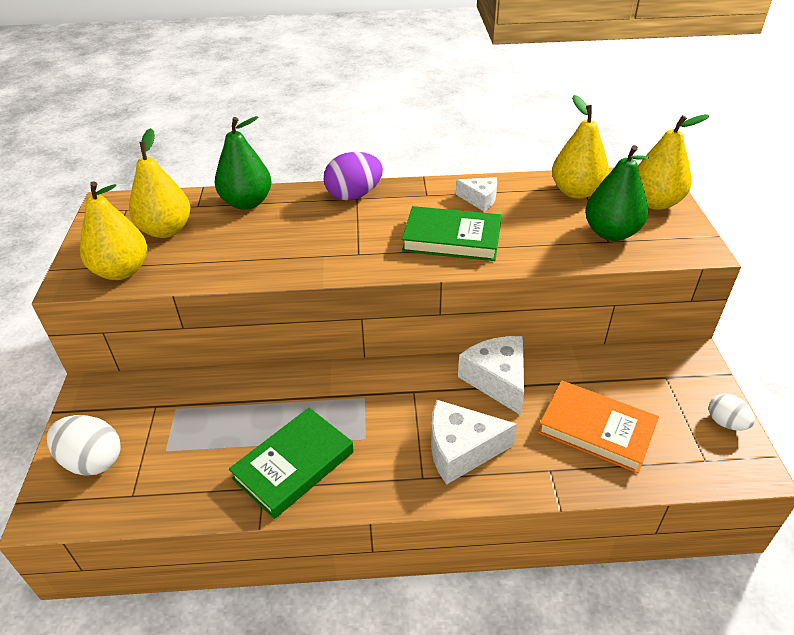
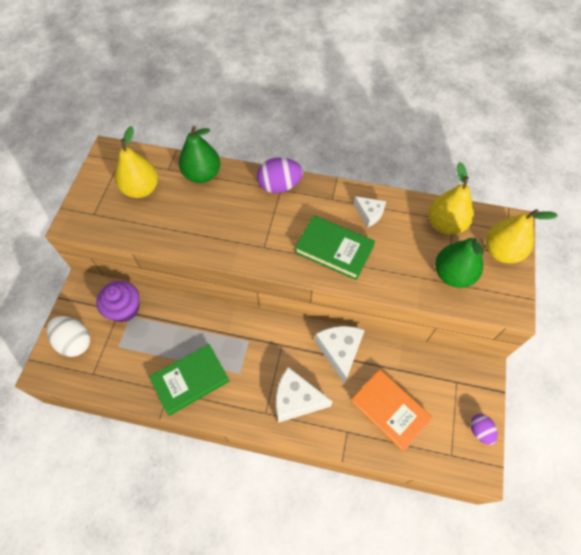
camera: 15 degrees right, 20 degrees up
yellow pear [80,181,147,280] -> none
white egg [709,393,755,431] -> purple egg [470,414,498,445]
none -> purple cupcake [96,281,139,322]

